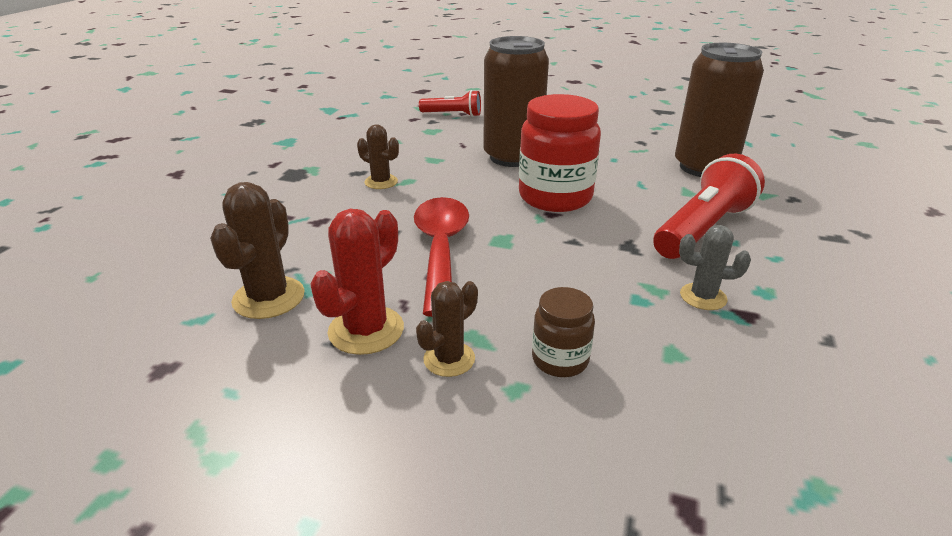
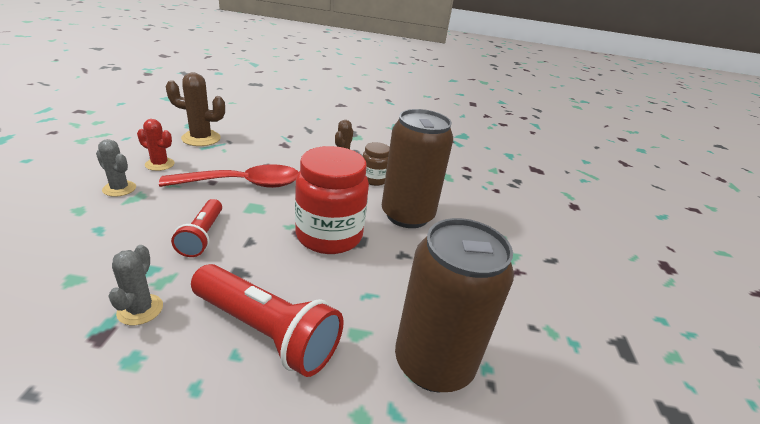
camera: 75 degrees right, 0 degrees up
red cactus [310,209,404,355] -> red cactus [137,119,175,171], size x0.65
brown cactus [416,281,478,377] -> grey cactus [96,139,136,197]
red flashlight [419,90,481,117] -> red flashlight moved to [171,199,222,257]
brown jar [532,287,595,377] -> brown jar moved to [363,142,390,186]

